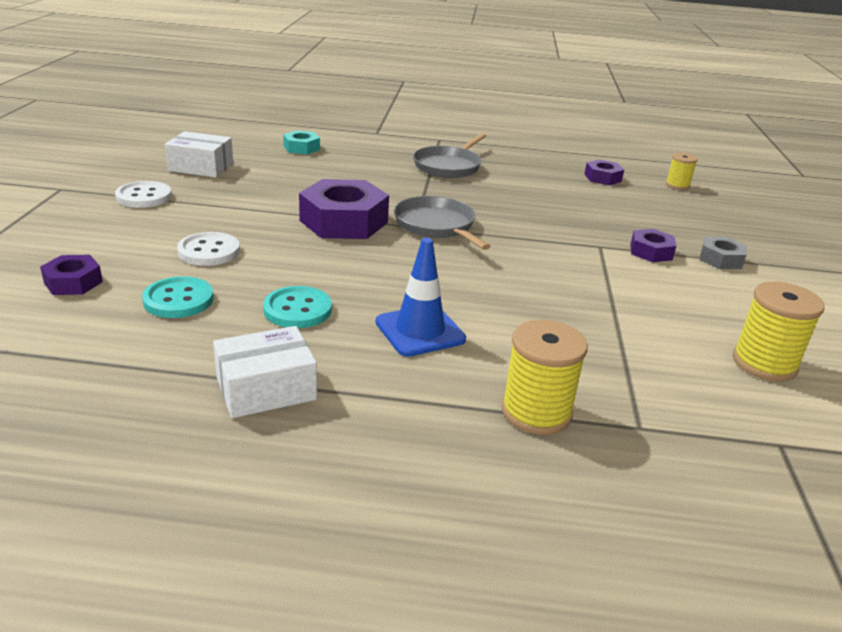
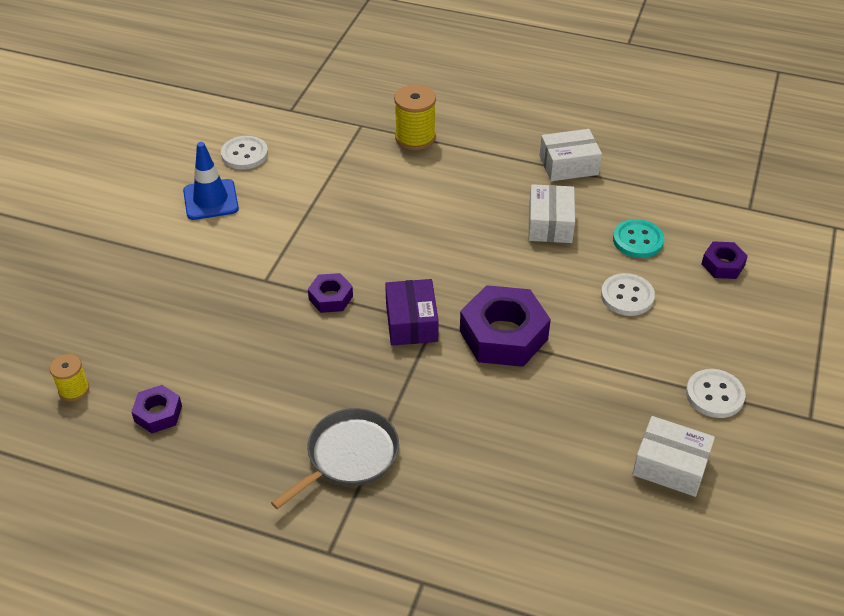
camera: 165 degrees left, 15 degrees up
turquoise button [263,286,332,328] -> white box [528,184,575,243]
turquoise nut [283,130,320,154] -> none
blue traffic cone [375,238,466,357] -> blue traffic cone moved to [183,142,239,220]
grey pan [394,196,490,250] -> purple box [385,279,439,346]
purple nut [630,229,676,262] -> purple nut moved to [308,273,353,313]
grey nut [699,237,747,269] -> none
yellow spool [733,281,825,381] -> white button [221,136,268,170]

